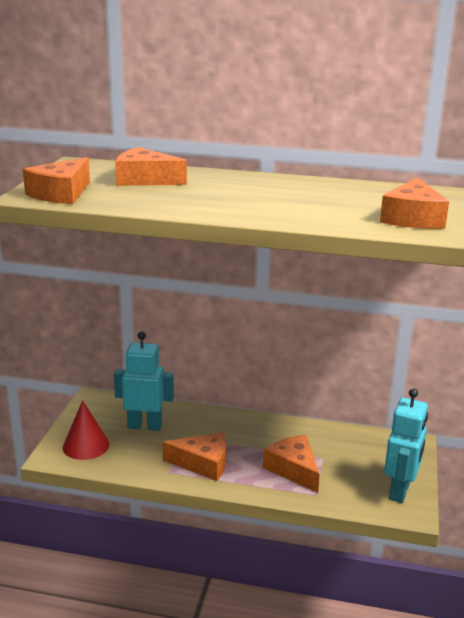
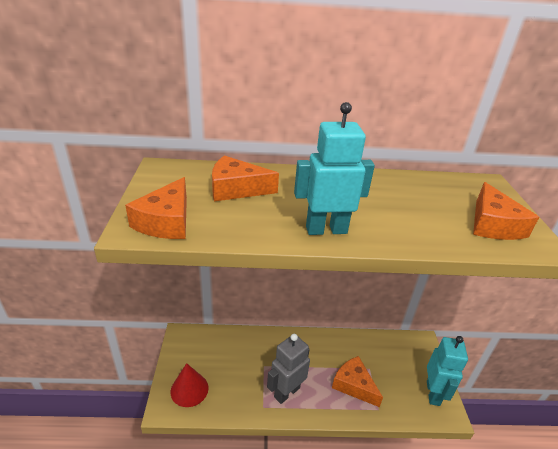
camera: 15 degrees left, 10 degrees up
turquoise robot [114,332,174,431] -> turquoise robot moved to [294,102,375,235]
orange cheese [163,432,226,481] -> grey robot [267,334,310,404]

